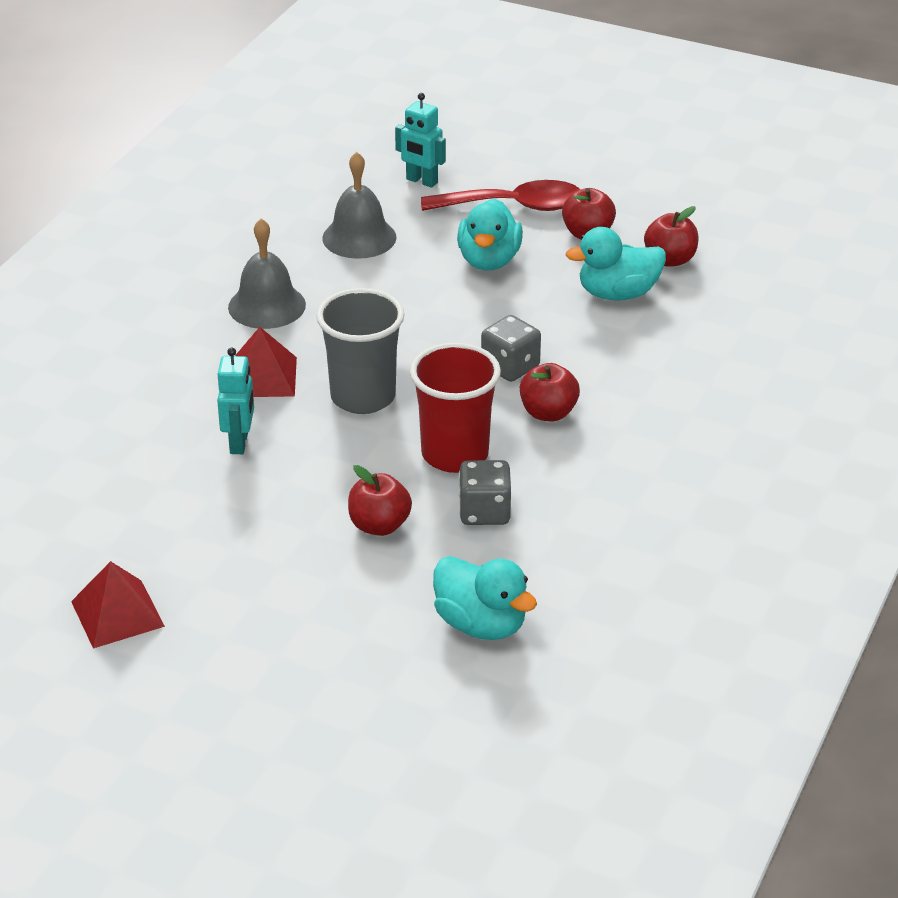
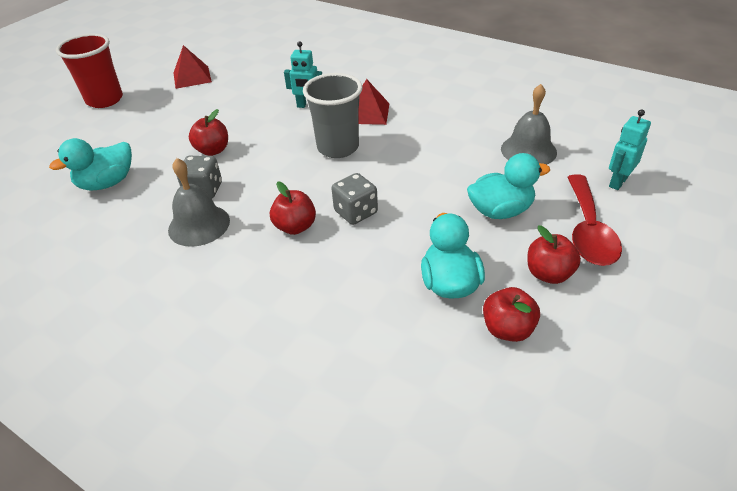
camera: 100 degrees right, 5 degrees up
grey bell [228,218,306,329] -> grey bell moved to [168,158,230,247]
red cup [410,343,501,473] -> red cup moved to [56,33,123,108]
turquoise duck [457,199,523,271] -> turquoise duck turned 150 degrees clockwise [467,153,550,219]

